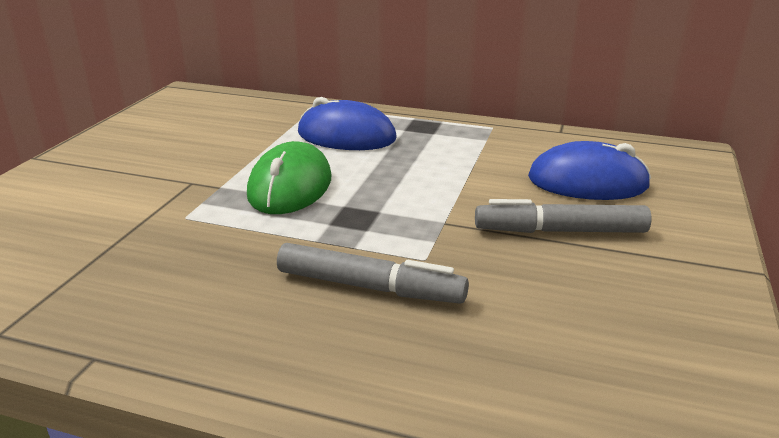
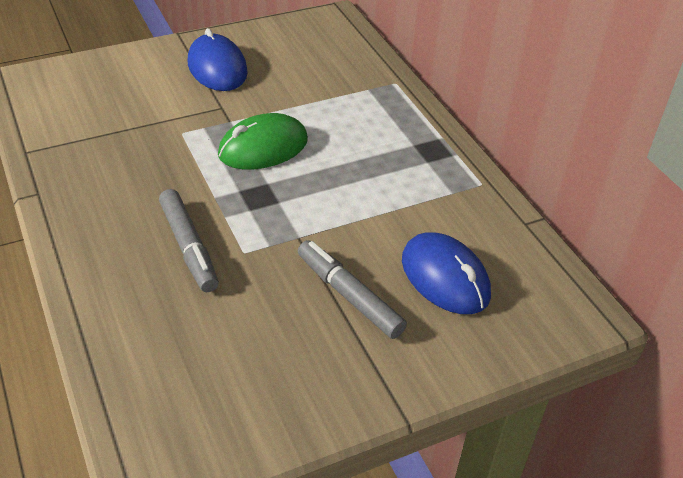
camera: 45 degrees right, 15 degrees up
blue mouse [298,97,397,150] -> blue mouse moved to [188,28,248,91]

